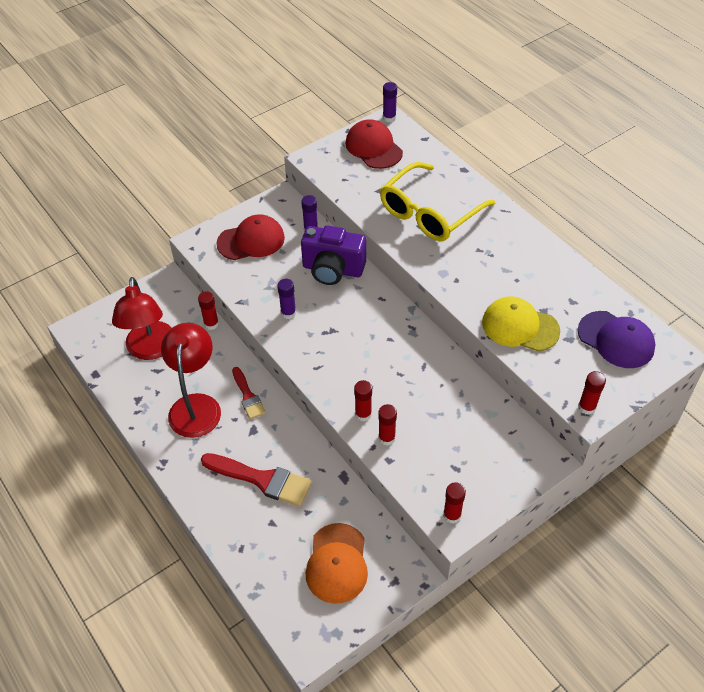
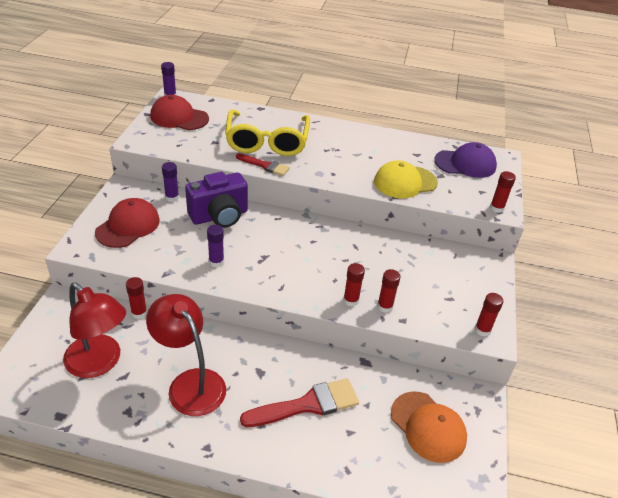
camera: 45 degrees left, 10 degrees down
red brush [232,367,266,419] -> red brush moved to [236,153,290,176]

